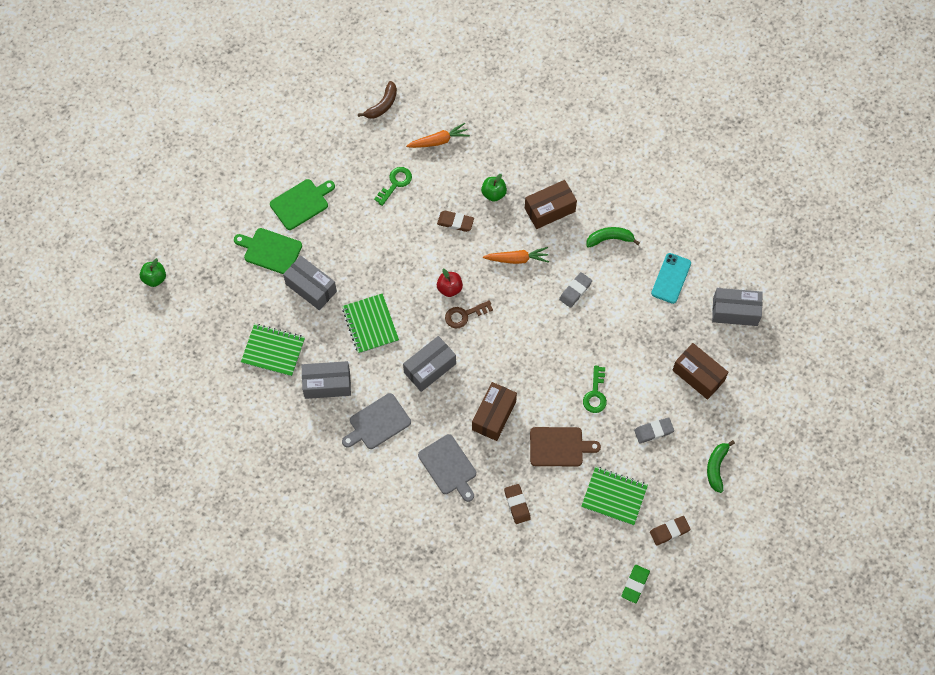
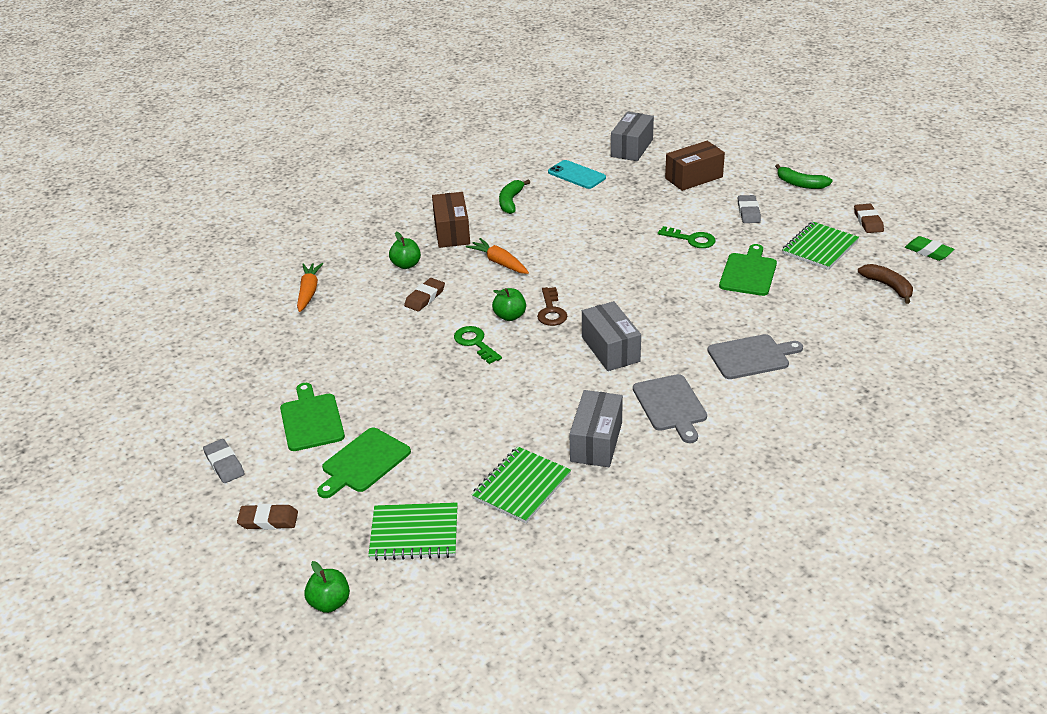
camera: 70 degrees left, 30 degrees down
grey box [283,256,337,310] -> none
green notebook [342,293,399,354] -> green notebook moved to [368,502,458,561]
brown banana [358,81,397,119] -> brown banana moved to [858,264,913,304]
green key [374,167,412,206] -> green key moved to [454,326,502,364]
red apple [437,269,463,297] -> green apple [492,288,526,321]
brown box [472,382,517,441] -> none
orange carrot [483,247,549,264] -> orange carrot turned 60 degrees counterclockwise [466,238,529,274]
brown eraser [504,484,531,524] -> brown eraser moved to [237,504,298,530]
brown cutting board [530,427,601,466] -> green cutting board [719,244,777,296]
grey eraser [559,272,592,308] -> grey eraser moved to [203,439,245,483]

